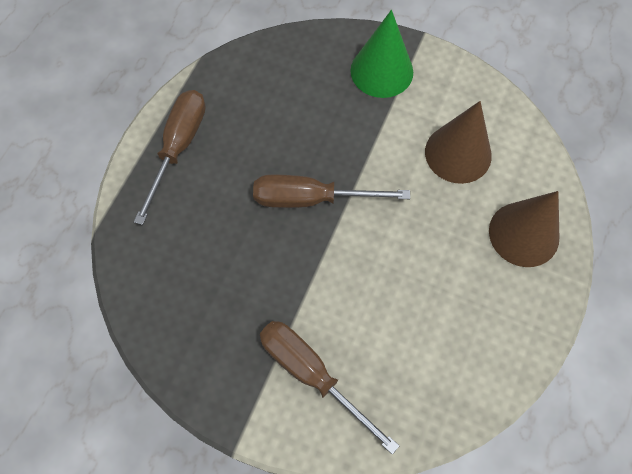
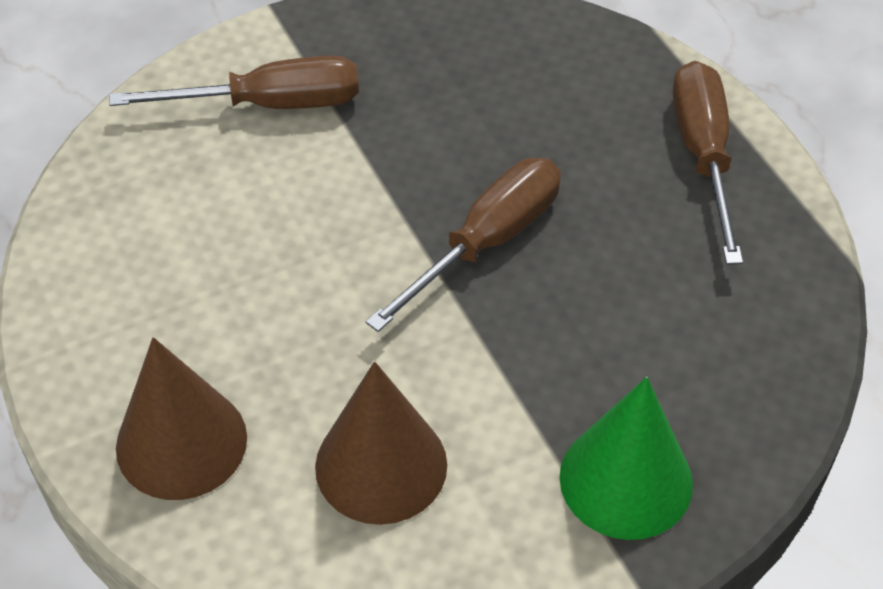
camera: 130 degrees right, 15 degrees down
brown screwdriver [134,90,206,225] -> brown screwdriver turned 150 degrees counterclockwise [673,61,743,265]

